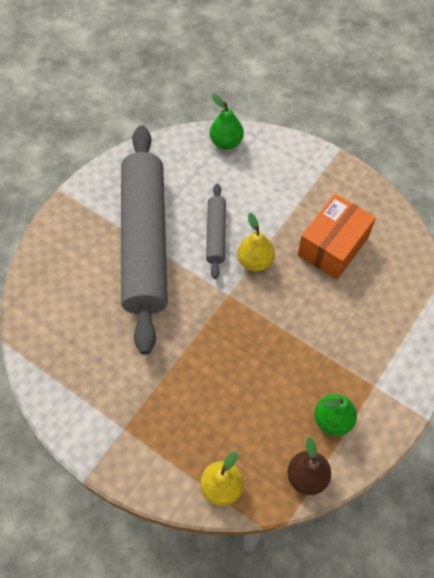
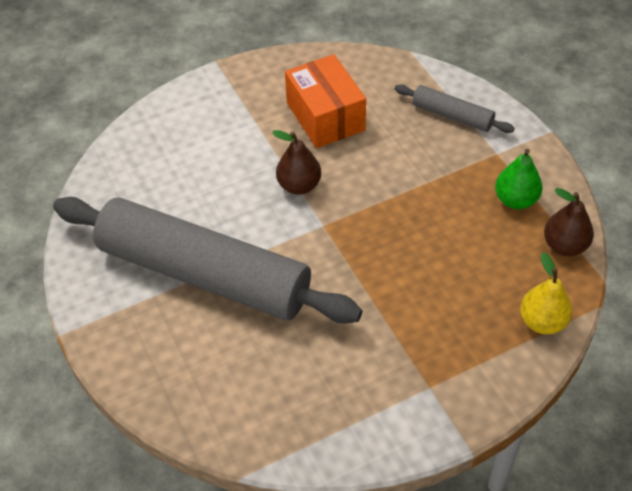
camera: 60 degrees left, 10 degrees down
grey rolling pin [206,184,226,279] -> grey rolling pin moved to [395,84,515,133]
green pear [210,95,244,149] -> none
yellow pear [237,213,275,272] -> brown pear [272,130,321,194]

